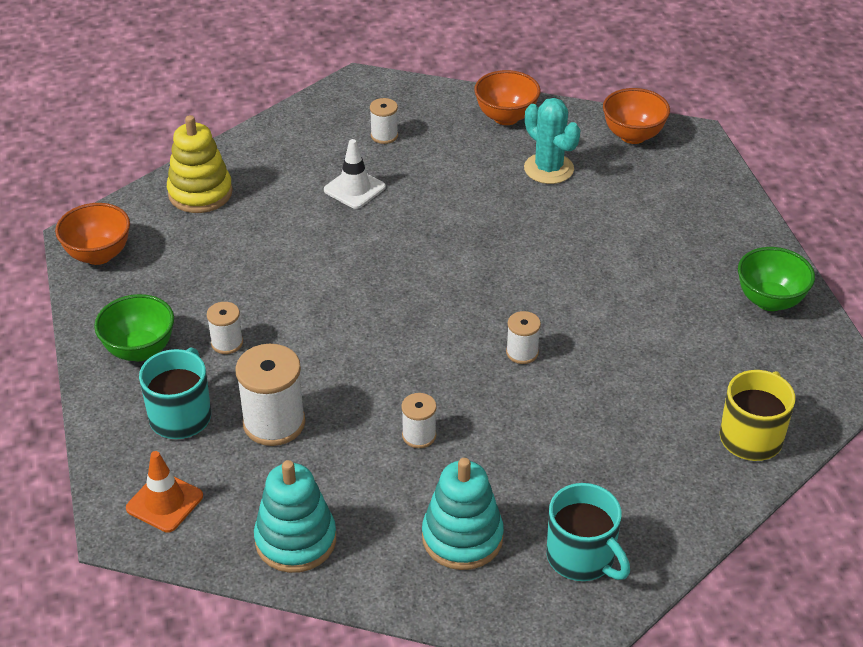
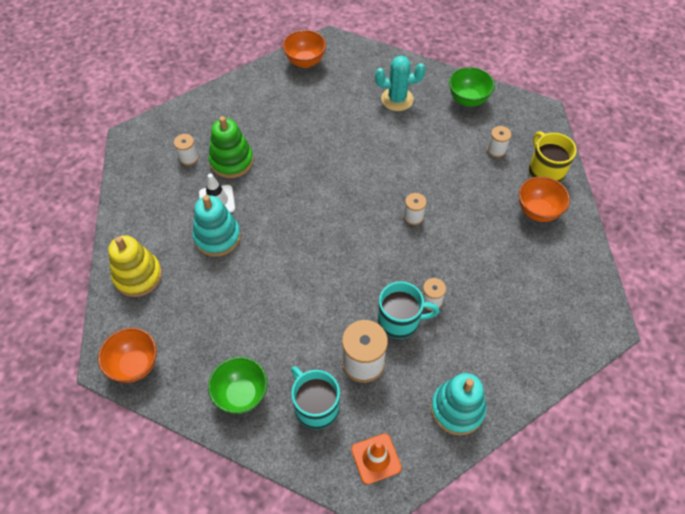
camera: 50 degrees left, 15 degrees up
white spool [207,302,243,354] -> white spool moved to [487,126,511,158]
turquoise stacking toy [422,458,504,570] -> turquoise stacking toy moved to [192,195,241,257]
orange bowl [474,70,541,125] -> orange bowl moved to [519,176,570,222]
turquoise cactus [524,98,581,184] -> turquoise cactus moved to [375,56,425,111]
turquoise mug [546,483,630,581] -> turquoise mug moved to [378,281,440,339]
none -> green stacking toy [209,116,253,178]

